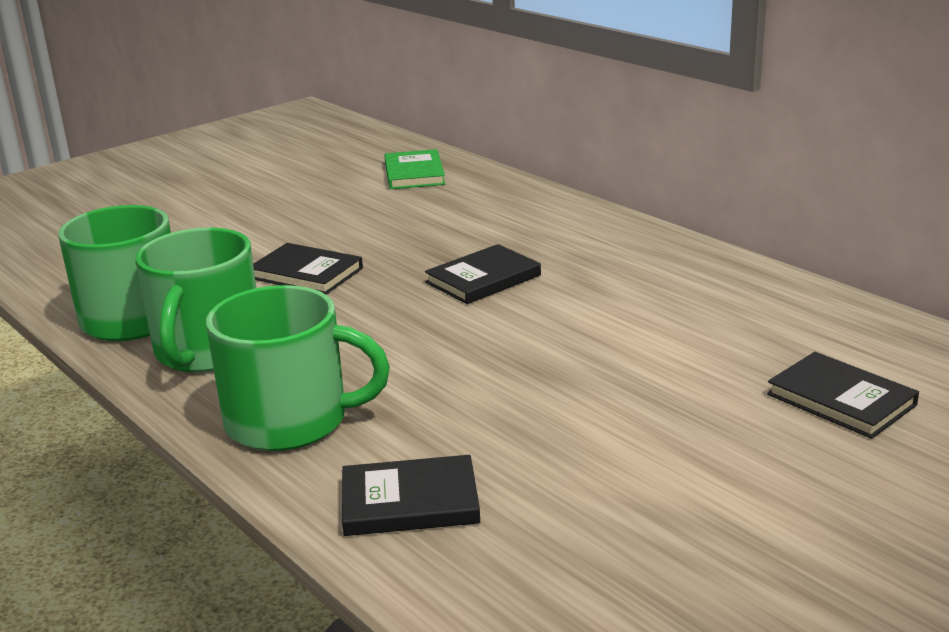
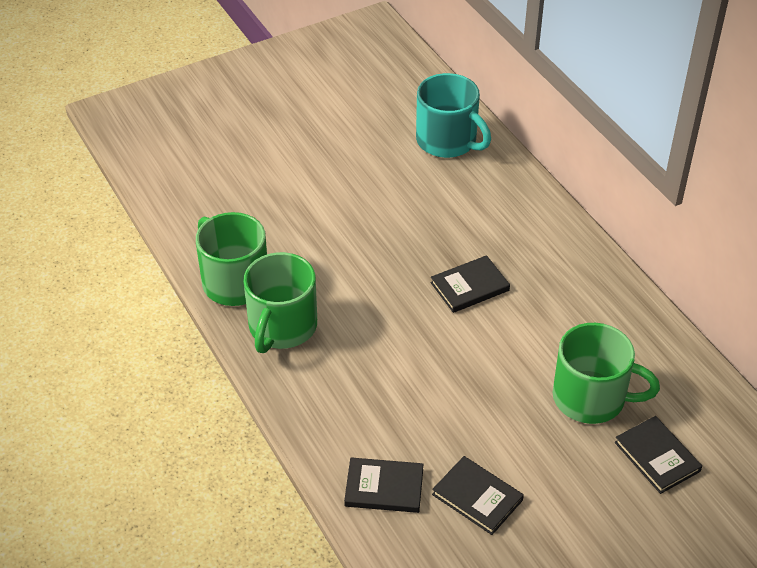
camera: 10 degrees right, 20 degrees up
green mug [206,285,390,451] -> green mug moved to [553,323,660,424]
black book [253,243,363,294] -> black book moved to [432,456,524,535]
green book [384,149,445,189] -> turquoise mug [416,73,491,158]

